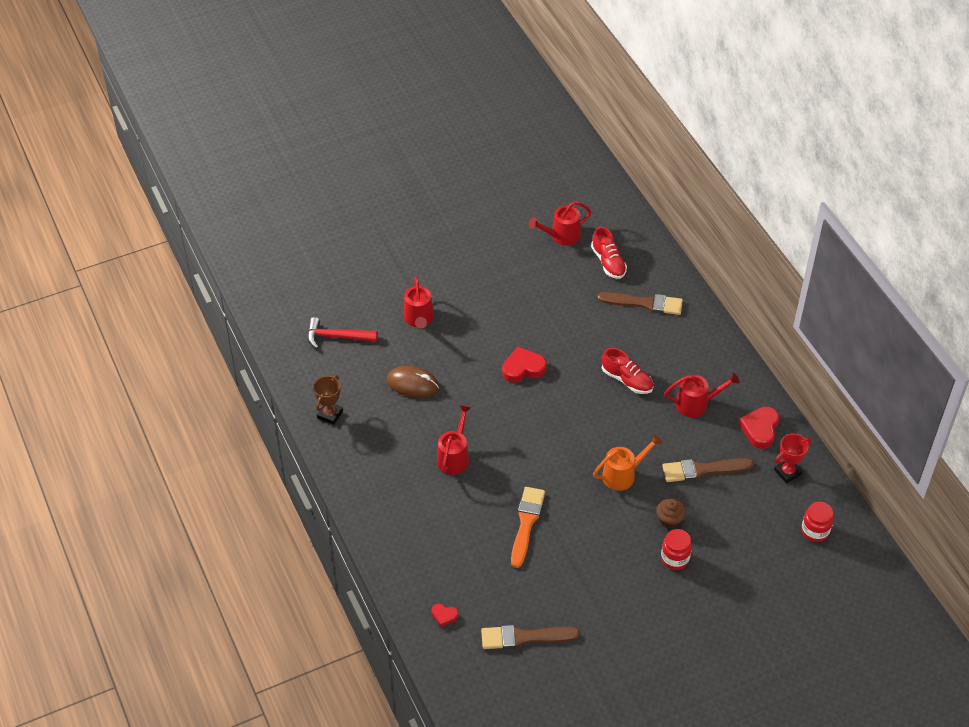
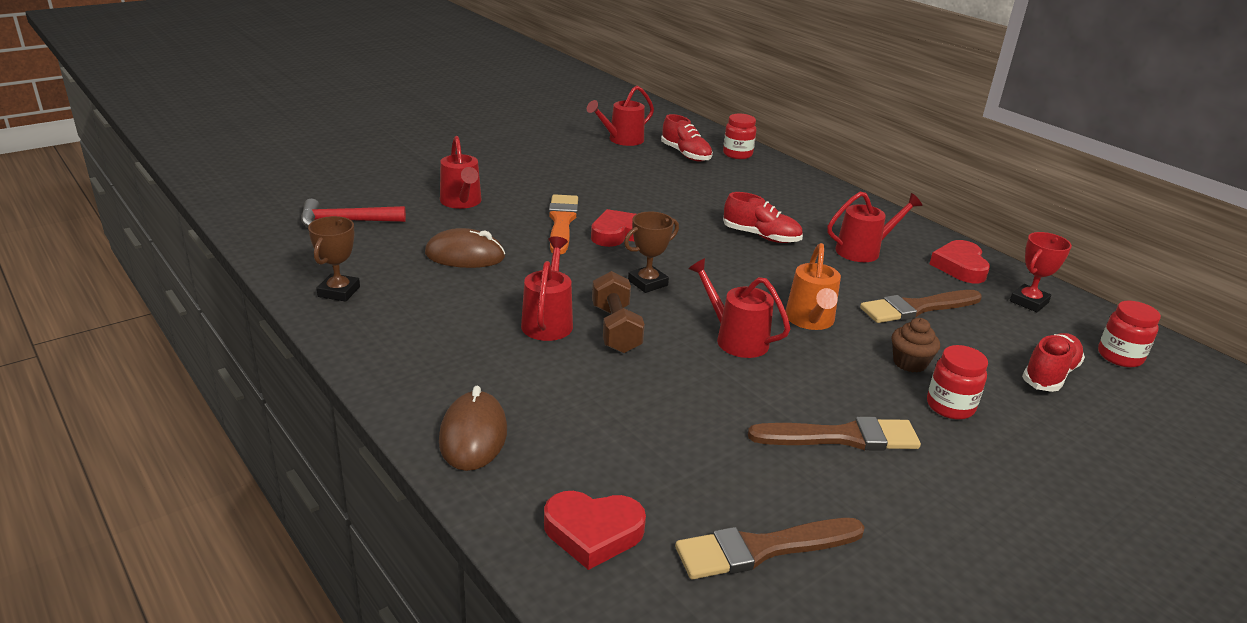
camera: 15 degrees left, 20 degrees down
red heart [432,604,458,627] -> red heart [544,491,646,570], size x1.83
orange brush [511,487,545,568] -> orange brush moved to [549,194,578,255]
orange watering can [593,434,662,491] -> orange watering can turned 135 degrees clockwise [785,243,841,330]
brown brush [597,292,683,315] -> brown brush moved to [748,416,921,451]
none -> brown mouse [439,386,507,471]
none -> brown dumbbell [592,271,645,353]
none -> brown trophy [624,211,679,293]
none -> red watering can [688,258,790,358]
none -> red jar [723,114,756,159]
none -> red shoe [1022,333,1085,392]

